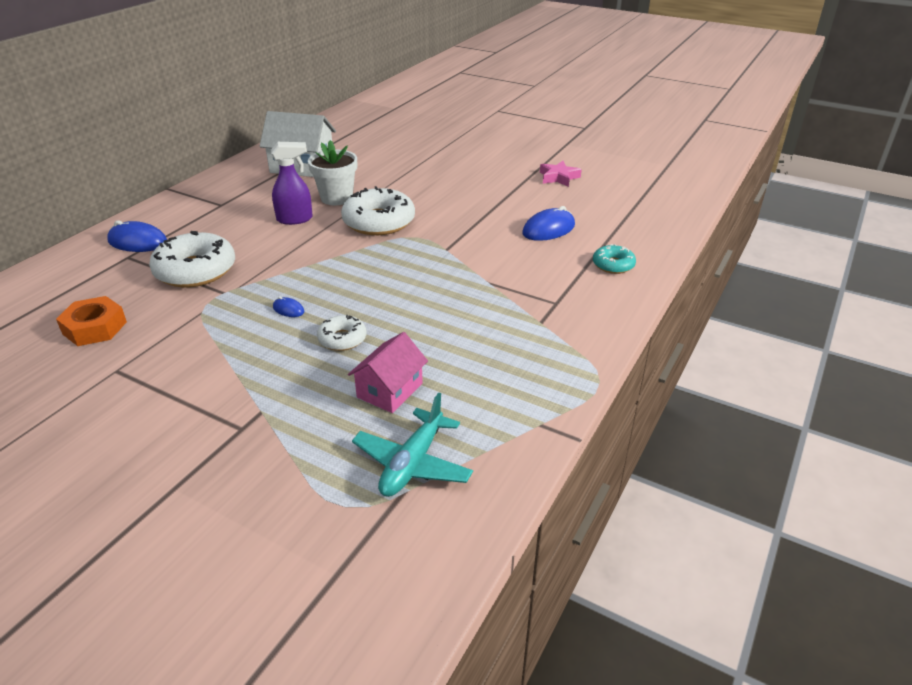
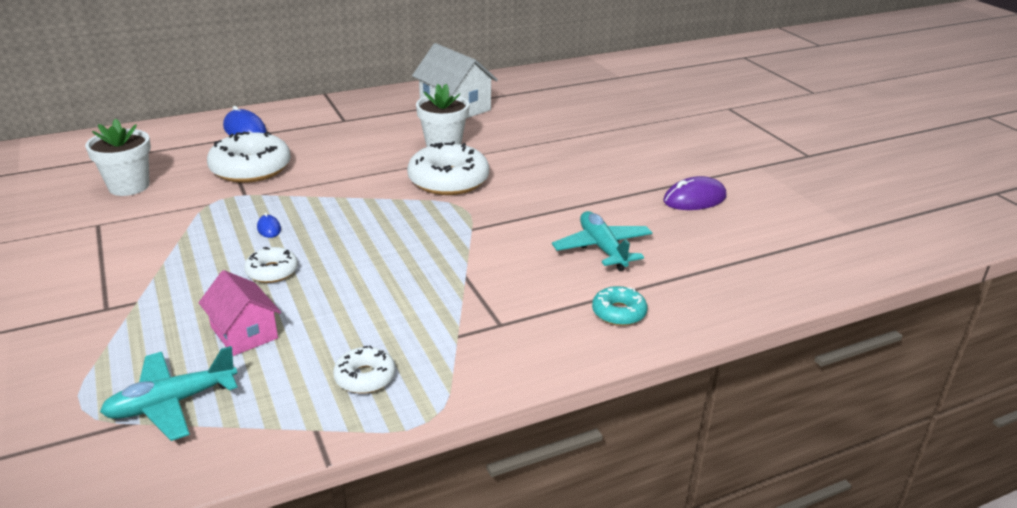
camera: 35 degrees right, 5 degrees down
orange nut [56,296,127,346] -> white flower pot [85,118,151,196]
purple spray bottle [271,142,313,225] -> none
pink house [348,332,428,413] -> pink house turned 75 degrees clockwise [199,270,281,356]
blue mouse [522,206,575,241] -> turquoise plane [552,211,652,271]
pink star [540,161,582,187] -> purple mouse [663,176,726,210]
none -> white donut [333,345,396,394]

